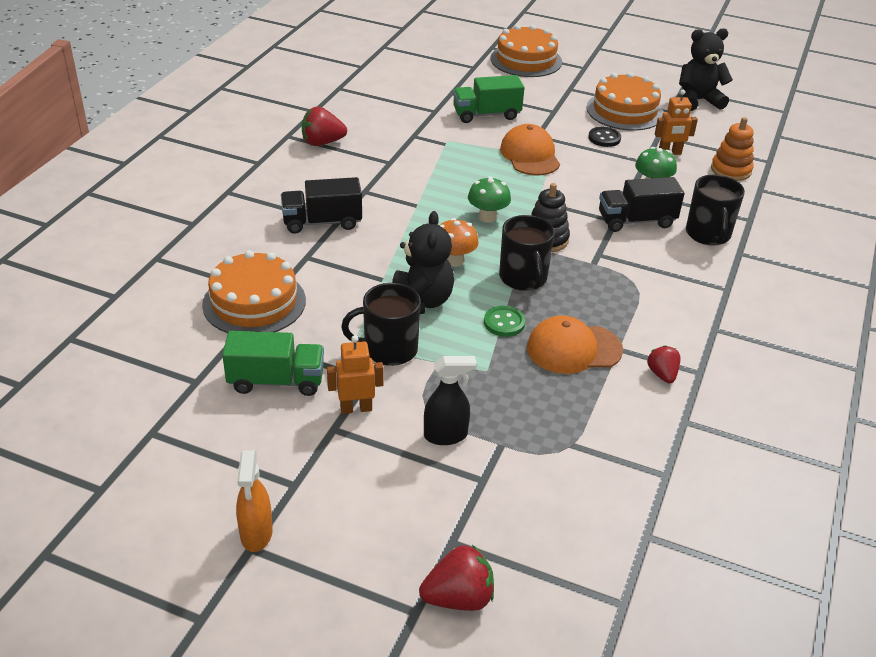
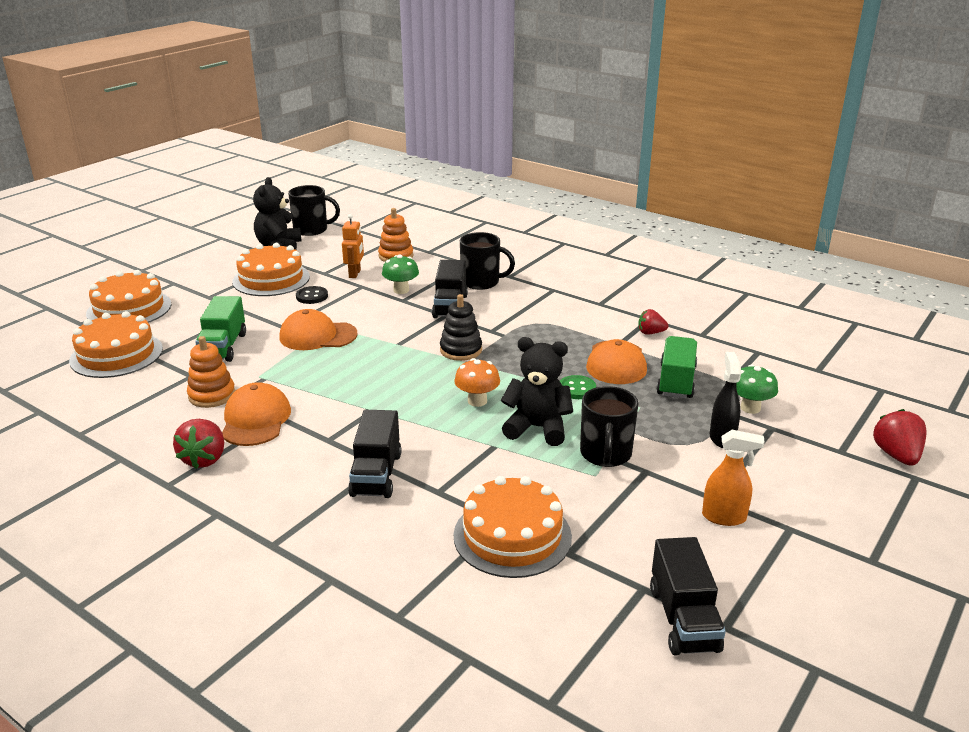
camera: 75 degrees left, 10 degrees down
green truck [222,331,324,396] -> green truck moved to [656,336,697,399]
orange spray bottle [236,450,273,552] -> orange spray bottle moved to [702,430,764,526]
orange robot [327,335,383,414] -> none
green mushroom [468,176,511,223] -> green mushroom moved to [736,364,778,414]
black mug [499,215,555,291] -> black mug moved to [288,185,340,236]
none -> orange cake [69,311,163,378]
none -> orange stacking toy [187,336,235,408]
none -> orange cap [222,382,291,446]
none -> black truck [650,537,726,655]

